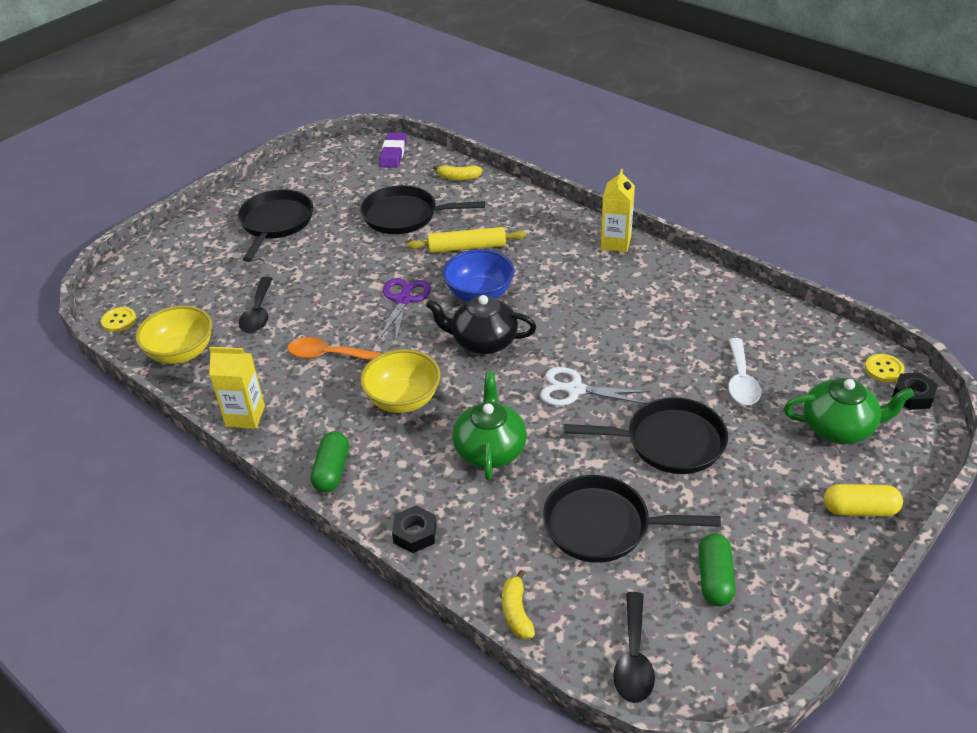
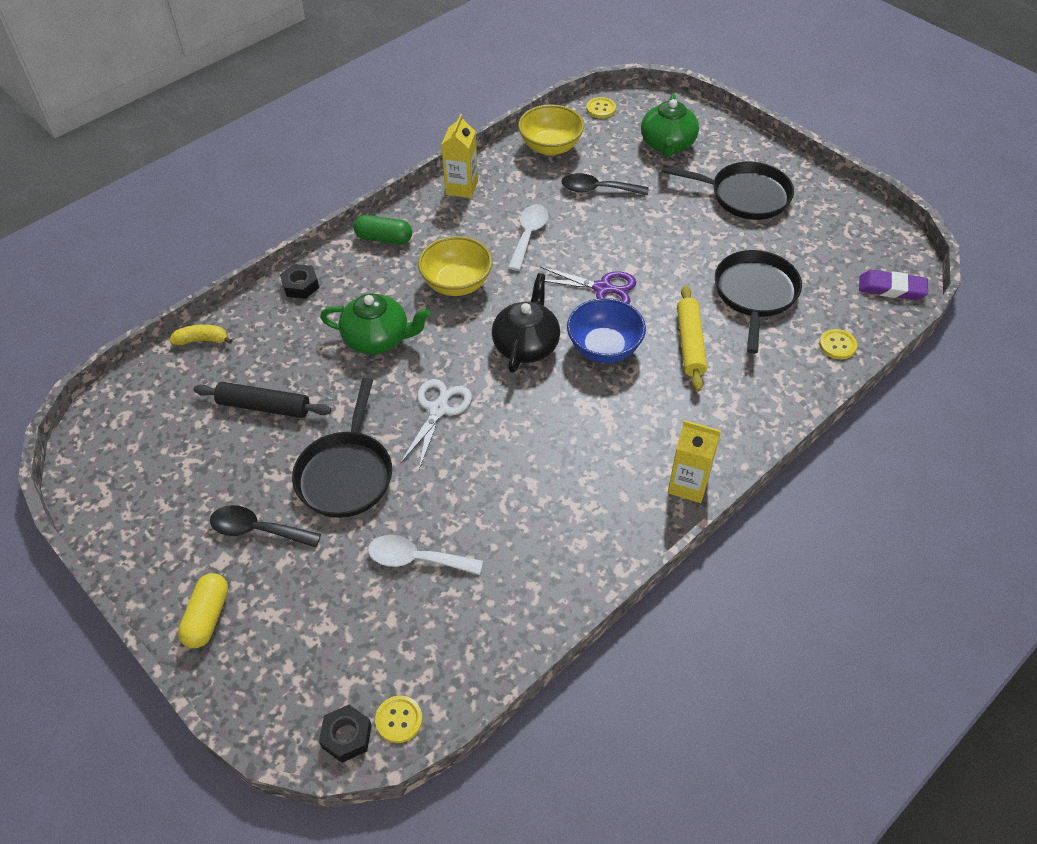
camera: 95 degrees right, 10 degrees up
orange spoon [288,337,383,361] -> white spoon [508,205,548,271]
yellow banana [433,165,482,180] -> yellow button [819,329,857,359]
black pan [543,475,721,563] -> black rolling pin [193,382,331,418]
black spoon [613,592,655,703] -> black spoon moved to [210,505,321,548]
green capsule [699,533,736,606] -> none
green teapot [784,378,915,444] -> green teapot moved to [641,93,699,157]

